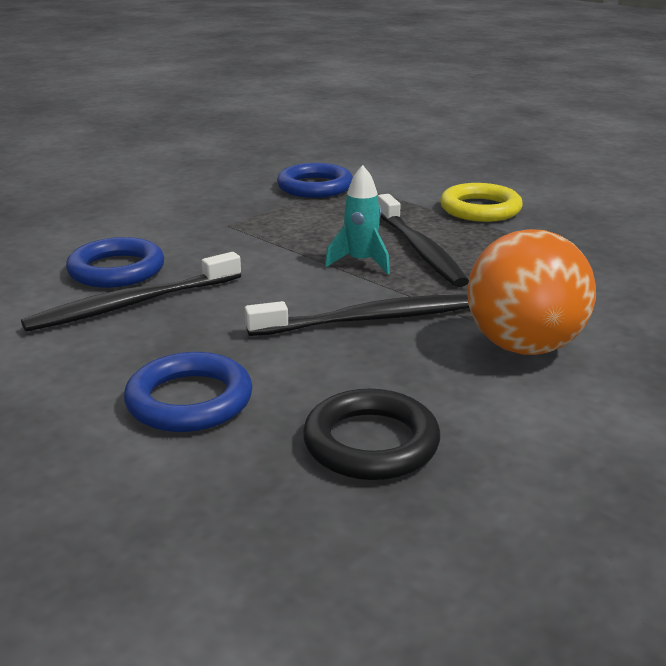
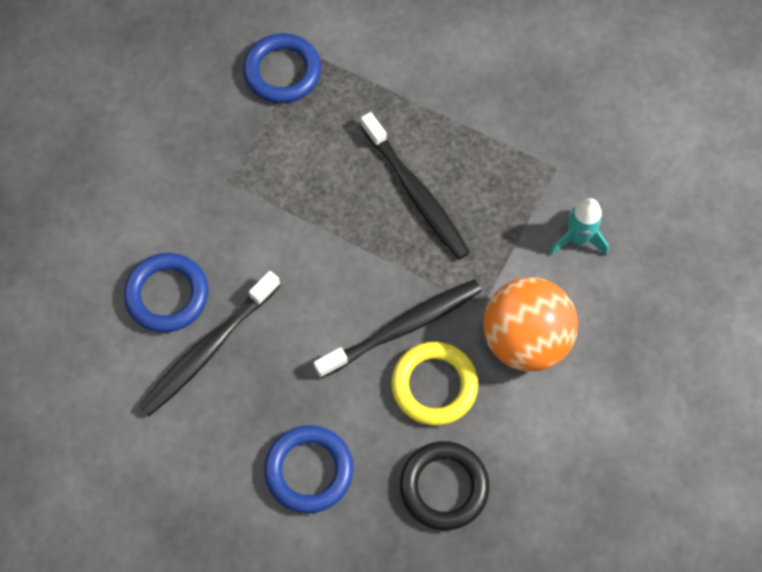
camera: 15 degrees left, 40 degrees up
turquoise rocket [325,165,390,274] -> turquoise rocket moved to [550,198,609,255]
yellow ring [440,183,523,222] -> yellow ring moved to [391,342,478,426]

